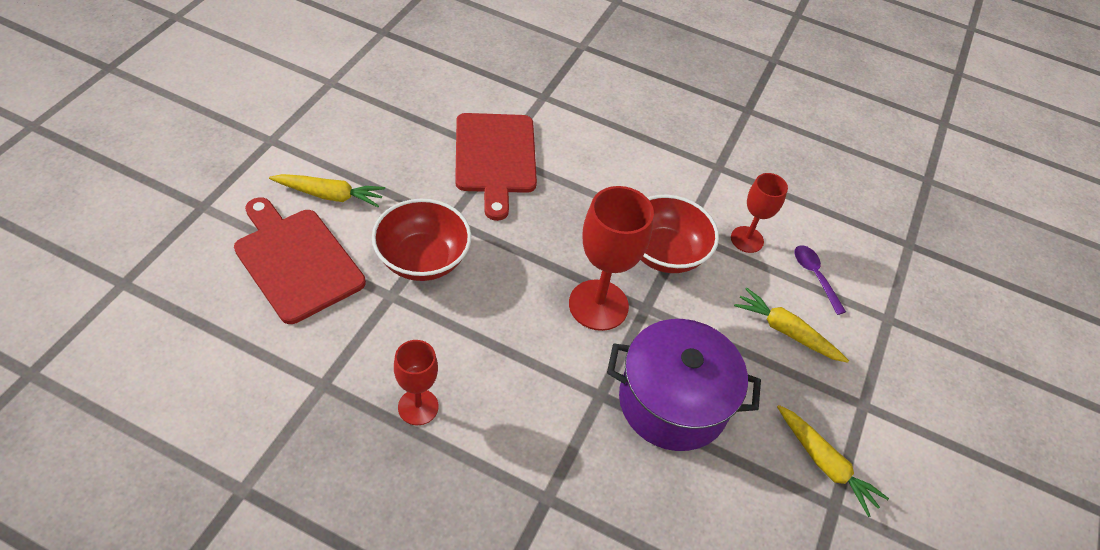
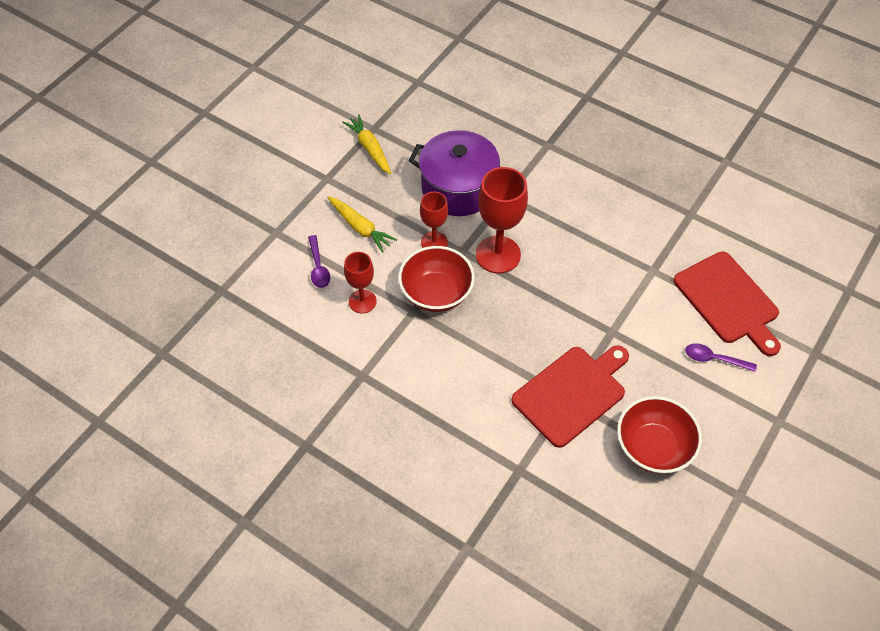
camera: 165 degrees left, 5 degrees up
yellow carrot [269,174,385,207] -> purple spoon [685,343,757,372]
red bowl [372,199,471,281] -> red bowl moved to [617,396,702,474]
red goblet [394,340,438,425] -> red goblet moved to [420,192,448,248]
red cutting board [455,113,537,221] -> red cutting board turned 45 degrees clockwise [512,345,629,448]

